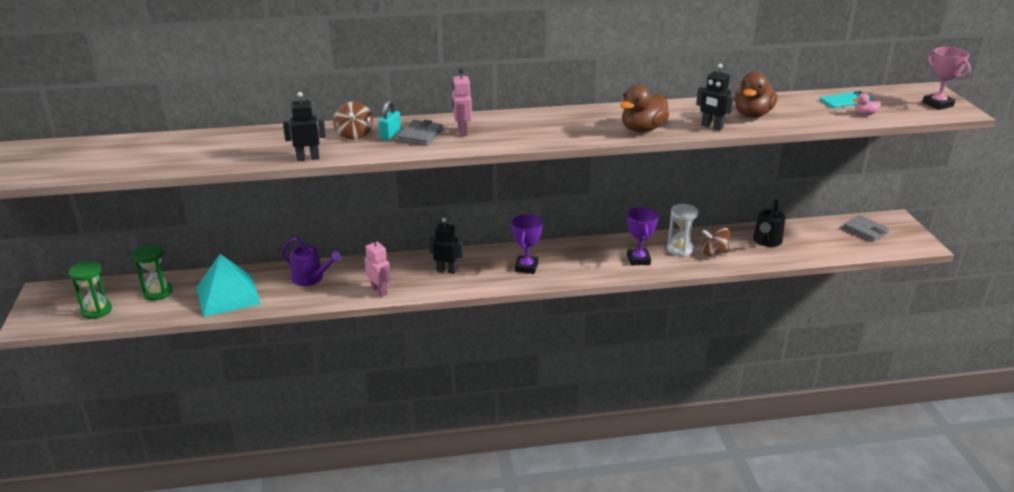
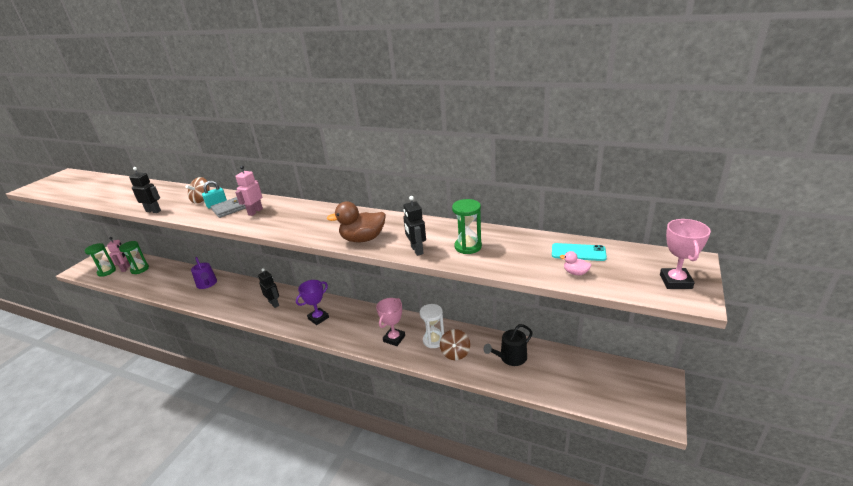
camera: 35 degrees right, 0 degrees up
turquoise pyramid [196,254,261,317] -> none
pink robot [365,237,391,297] -> pink robot moved to [107,237,130,272]
purple trophy [627,207,658,266] -> pink trophy [376,298,405,346]
brown spinning top [702,227,730,256] -> brown spinning top turned 120 degrees counterclockwise [440,329,470,360]
brown duck [734,72,777,118] -> green hourglass [452,199,482,254]
grey wallet [843,215,890,242] -> none

